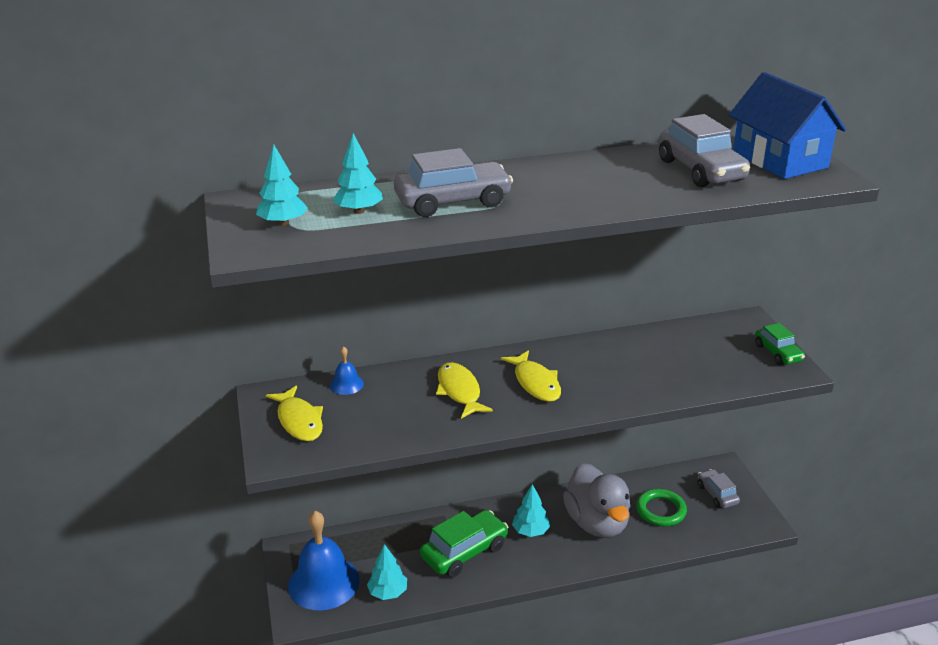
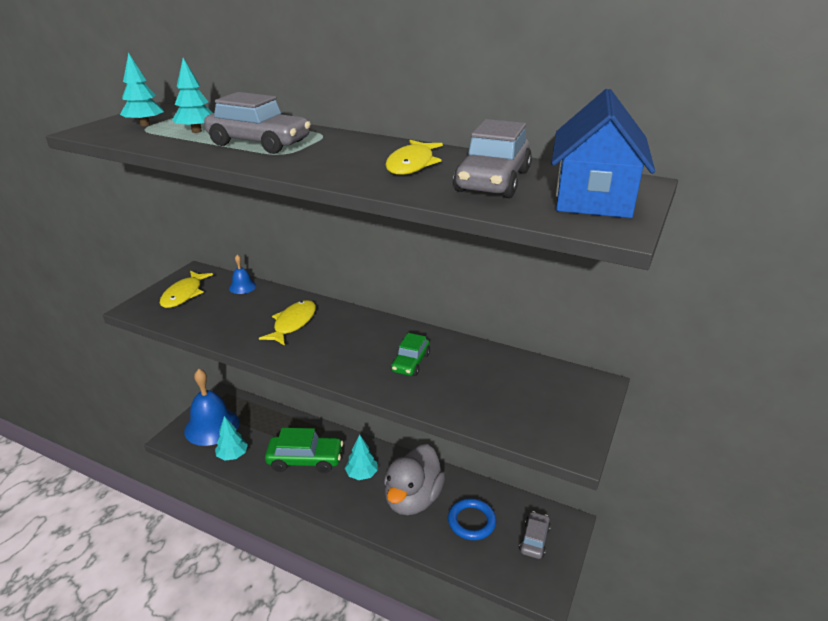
camera: 40 degrees right, 0 degrees up
yellow fish [501,350,561,402] -> yellow fish moved to [385,140,443,175]
green ring [636,489,687,526] -> blue ring [448,498,496,540]
green car [755,323,805,365] -> green car moved to [391,333,430,376]

